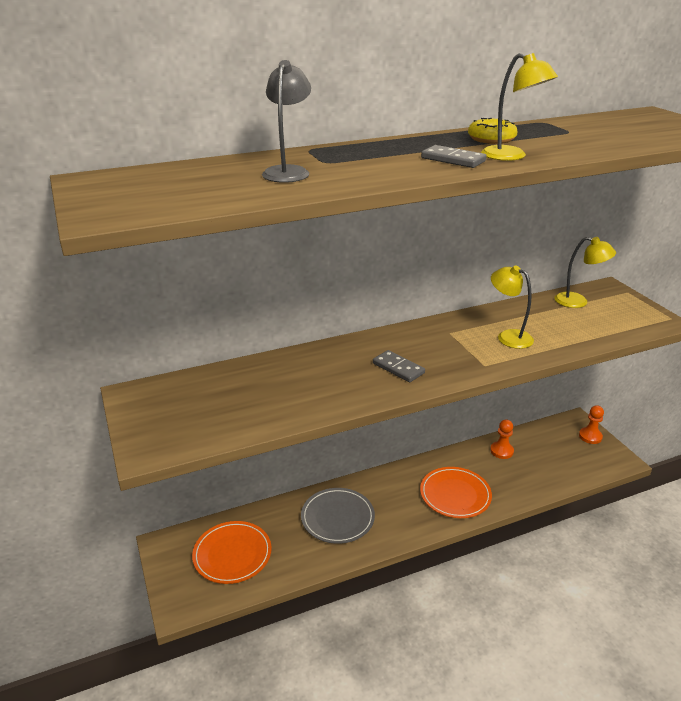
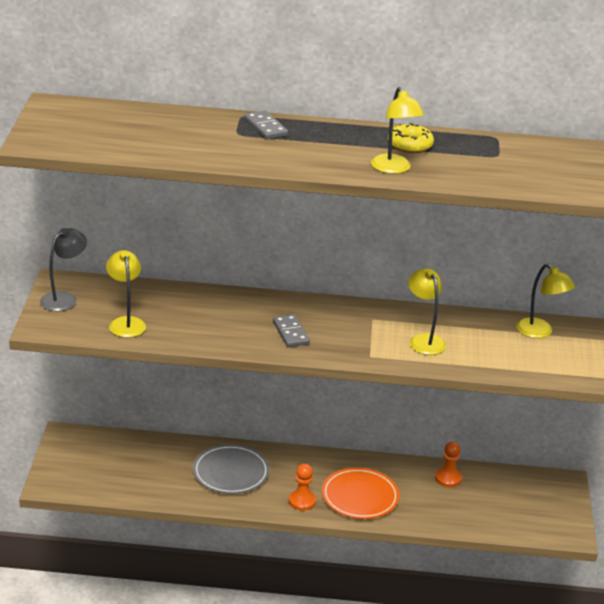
camera: 25 degrees right, 0 degrees up
orange plate [192,521,271,584] -> none
grey lamp [262,60,311,183] -> grey lamp moved to [40,228,87,311]
grey domino [421,145,487,168] -> grey domino moved to [244,110,288,140]
orange pawn [579,405,604,444] -> orange pawn moved to [289,464,316,511]
none -> yellow lamp [106,250,146,338]

